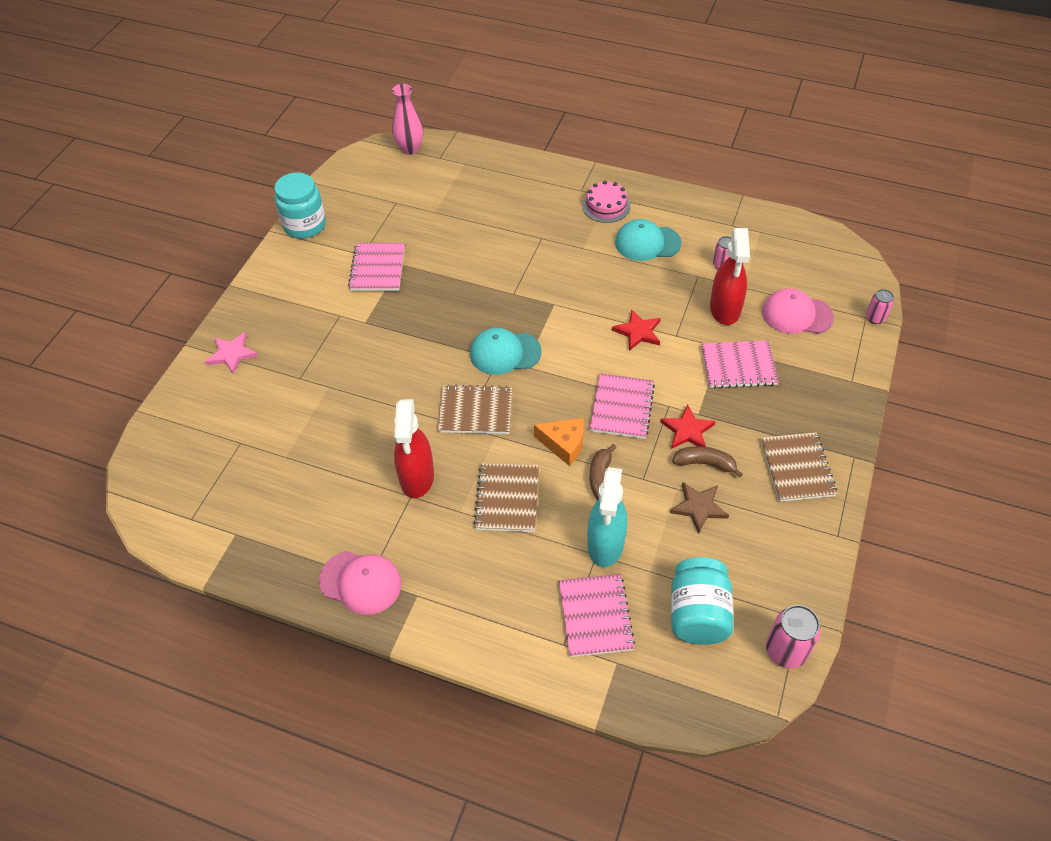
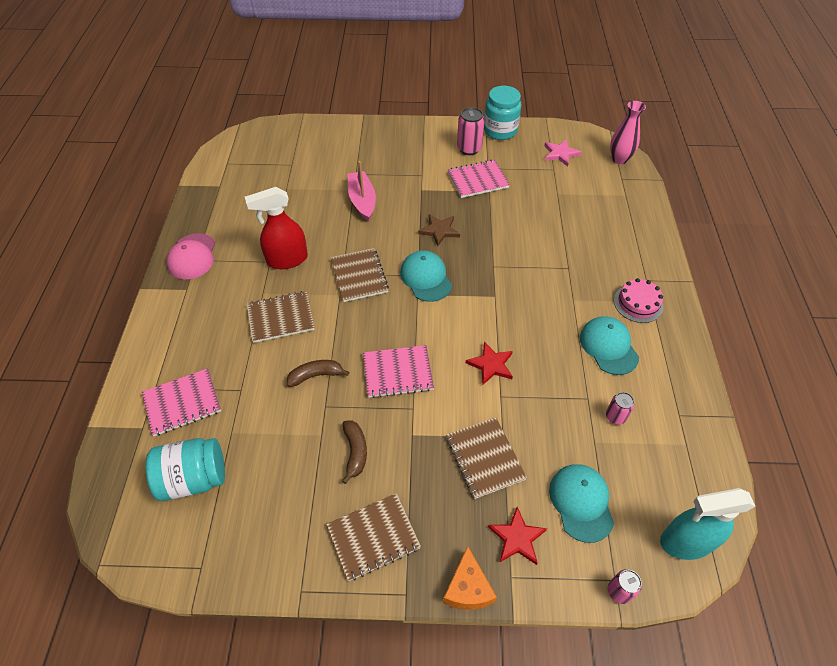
camera: 70 degrees right, 0 degrees up
pink star [205,332,258,375] -> pink star moved to [544,139,581,167]
orange cheese [534,418,584,466] -> orange cheese moved to [443,546,497,610]
turquoise spray bottle [587,467,627,567] -> turquoise spray bottle moved to [660,488,756,560]
red star [660,405,716,449] -> red star moved to [488,507,547,565]
brown star [670,482,729,534] -> brown star moved to [418,214,460,246]
pink notebook [701,341,779,388] -> brown notebook [446,417,527,499]
red spray bottle [710,228,750,325] -> none
pink cap [762,288,834,334] -> turquoise cap [549,464,614,543]
pink can [766,605,821,668] -> pink can moved to [457,107,485,155]
none -> pink boat [347,161,376,221]

